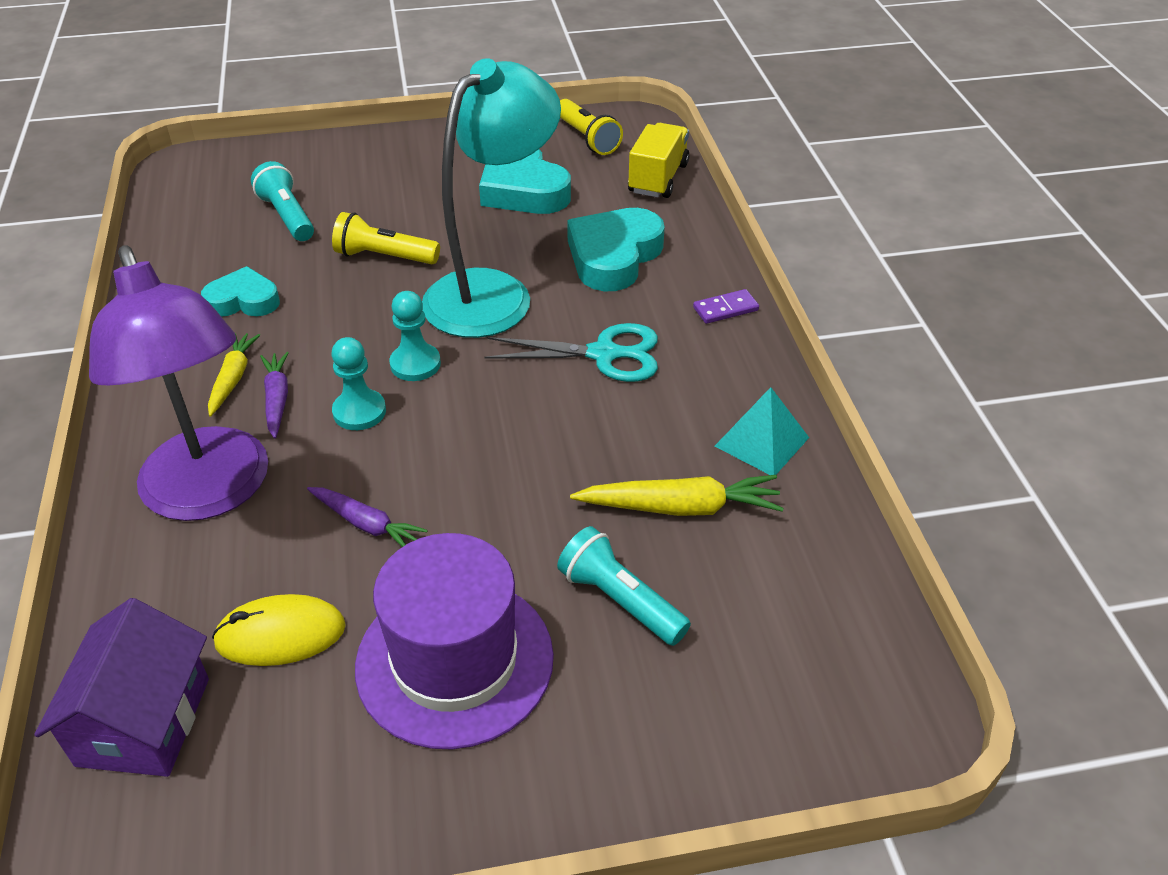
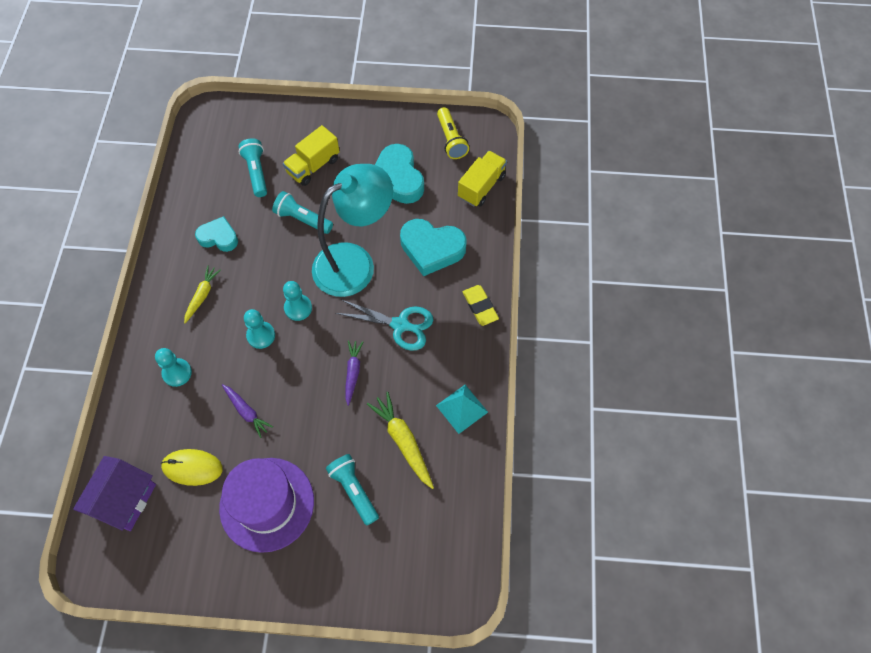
camera: 15 degrees right, 20 degrees up
purple lamp [89,245,268,521] -> turquoise pawn [155,348,192,387]
purple carrot [260,352,289,438] -> purple carrot moved to [345,341,363,406]
yellow flashlight [332,212,440,264] -> turquoise flashlight [272,191,333,234]
turquoise heart [567,208,665,291] -> turquoise heart turned 120 degrees counterclockwise [400,219,467,276]
yellow carrot [570,475,784,516] -> yellow carrot turned 135 degrees counterclockwise [367,392,434,489]
purple domino [693,289,759,324] -> yellow eraser [463,285,499,326]
none -> yellow truck [283,125,340,186]

